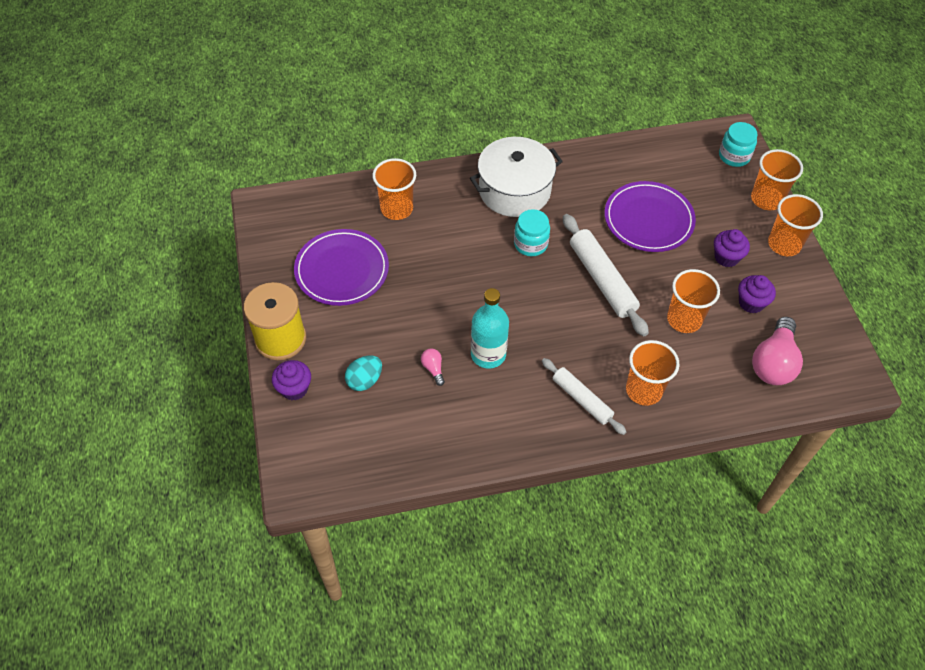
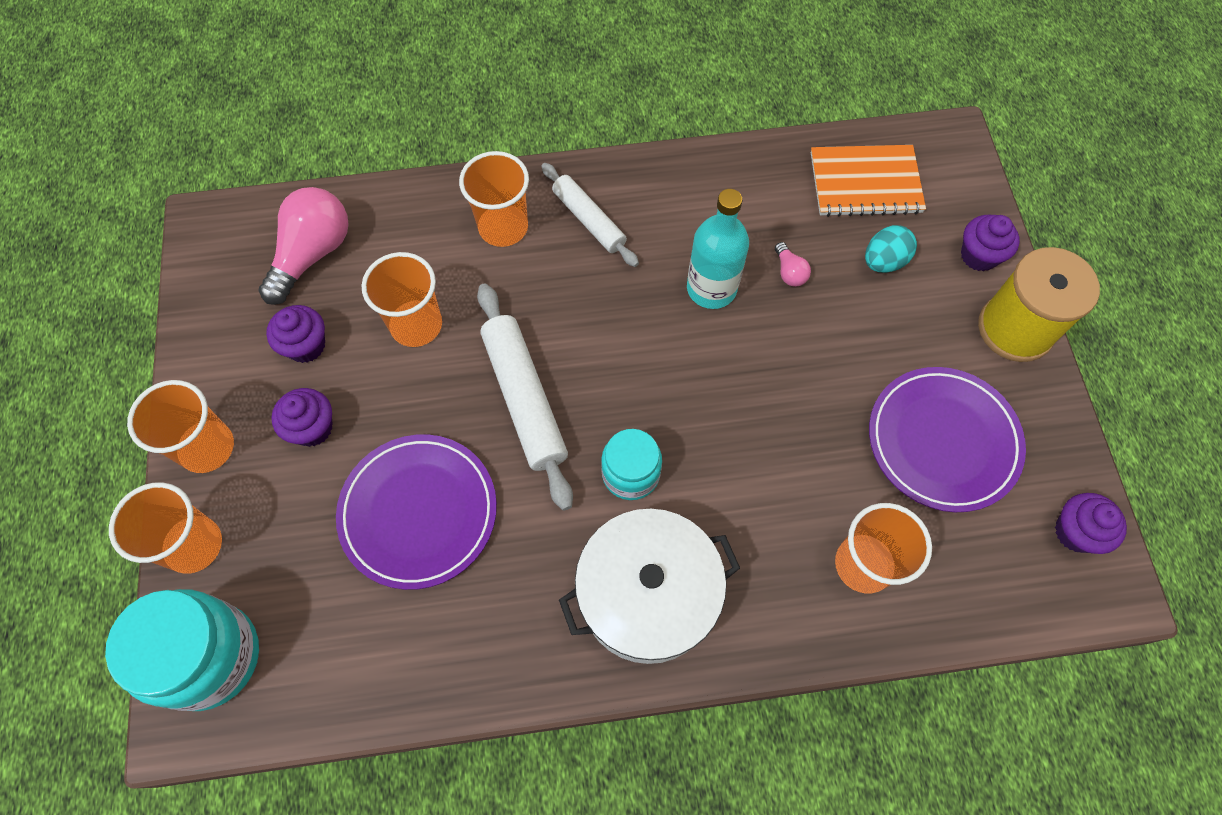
camera: 175 degrees left, 10 degrees up
turquoise jar [719,122,758,167] -> turquoise jar [105,589,259,711], size x1.67
none -> orange notebook [811,145,926,217]
none -> purple cupcake [1055,493,1127,554]

